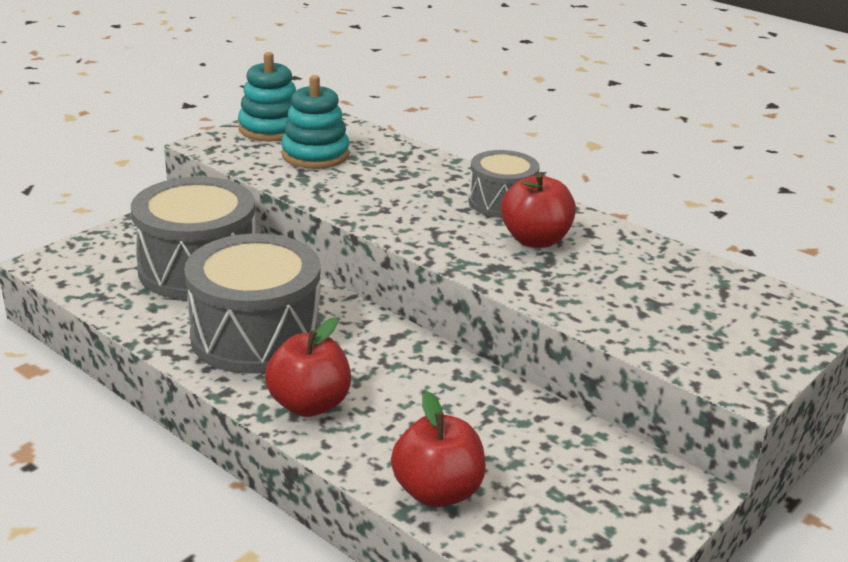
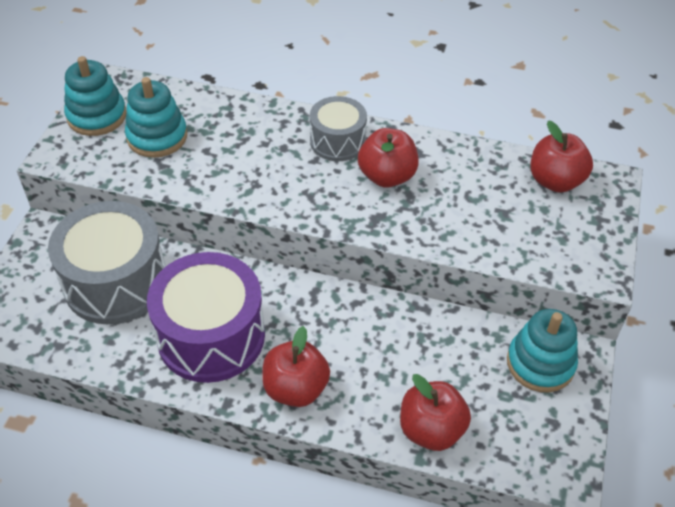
camera: 25 degrees left, 20 degrees up
grey drum [184,234,321,374] -> purple drum [147,252,265,383]
none -> turquoise stacking toy [507,309,578,393]
none -> red apple [530,120,593,193]

